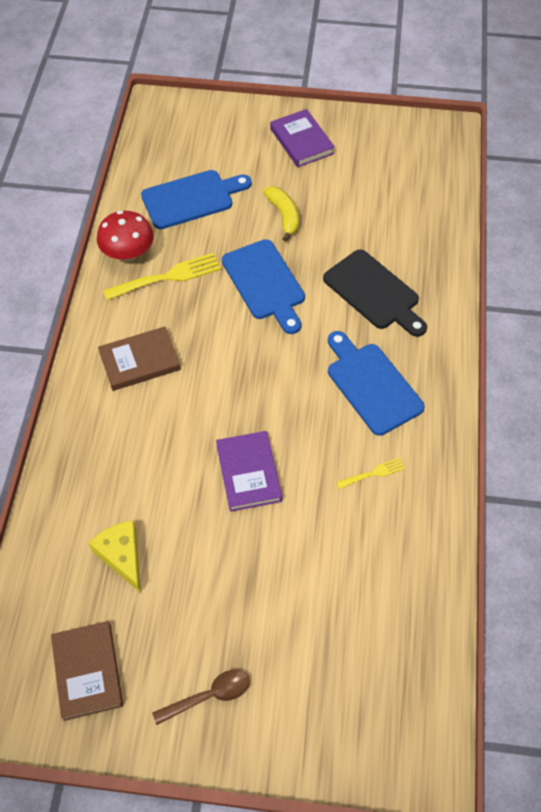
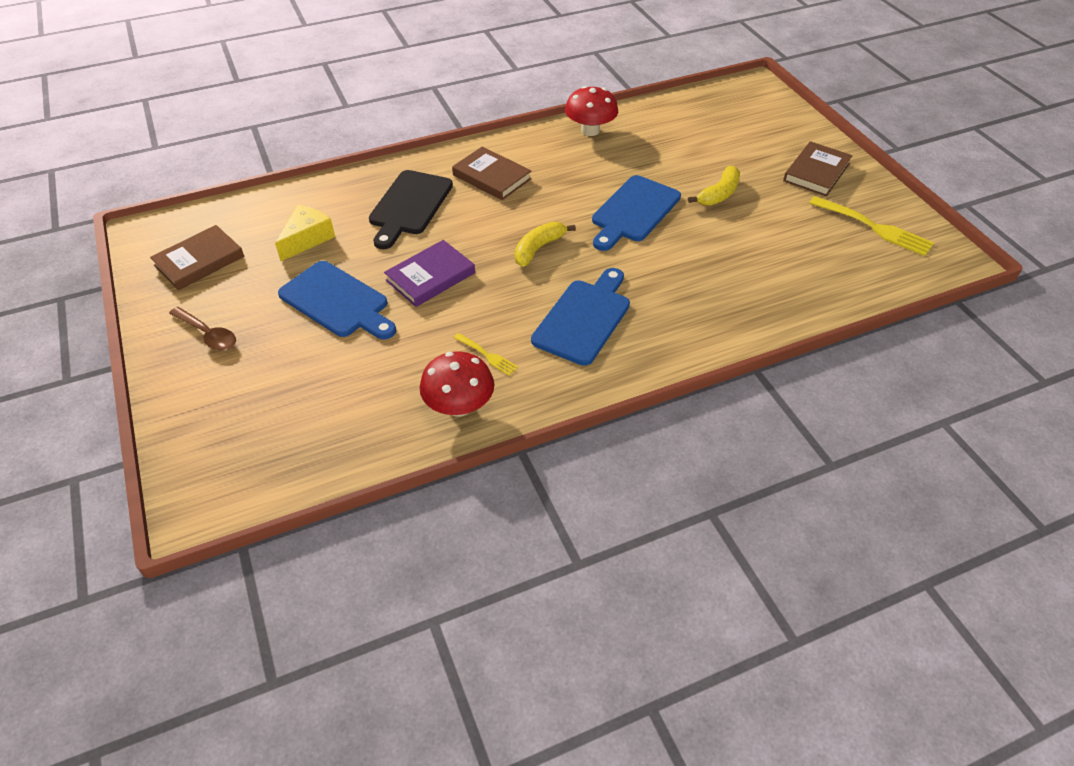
camera: 60 degrees right, 10 degrees down
yellow fork [103,253,221,300] -> yellow fork moved to [809,196,934,256]
blue cutting board [141,170,252,229] -> blue cutting board moved to [278,261,396,340]
purple book [270,109,335,167] -> brown book [783,141,853,196]
black cutting board [323,249,427,337] -> black cutting board moved to [369,170,453,249]
none -> red mushroom [420,351,494,417]
none -> yellow banana [515,222,576,267]

